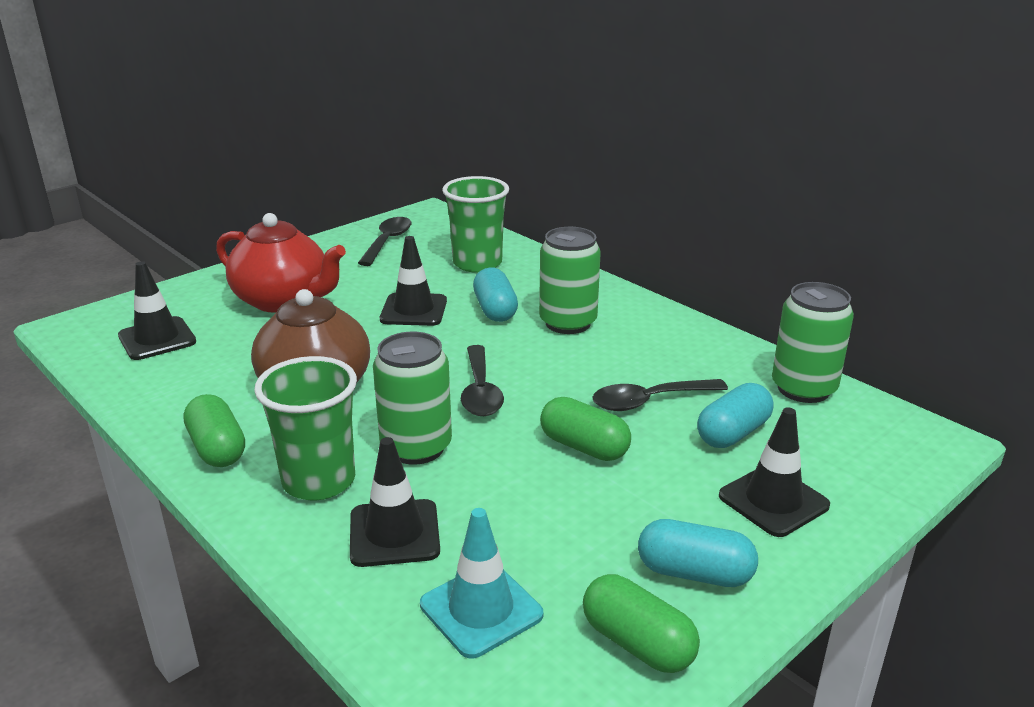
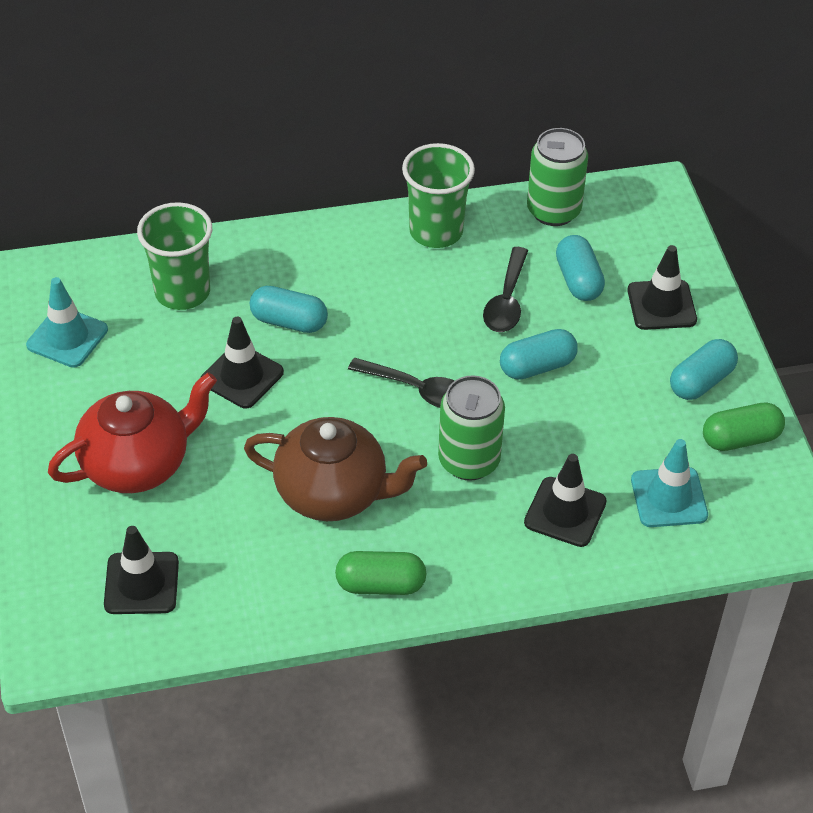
camera: 60 degrees left, 20 degrees up
green cup [254,356,357,500] -> green cup moved to [402,143,475,248]
black spoon [358,217,412,266] -> turquoise traffic cone [26,277,108,368]
green can [539,227,601,334] -> none
green capsule [540,397,631,461] -> turquoise capsule [500,329,578,380]

